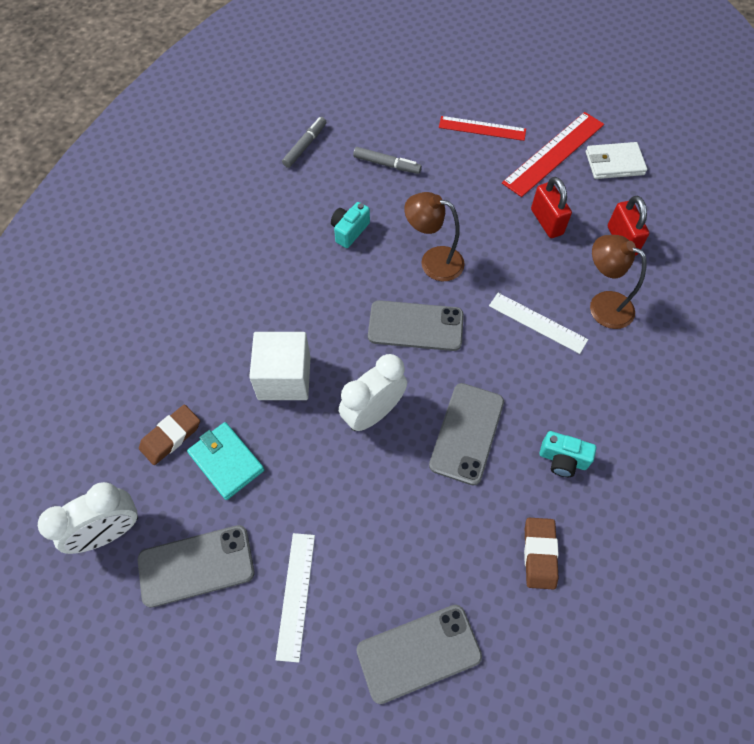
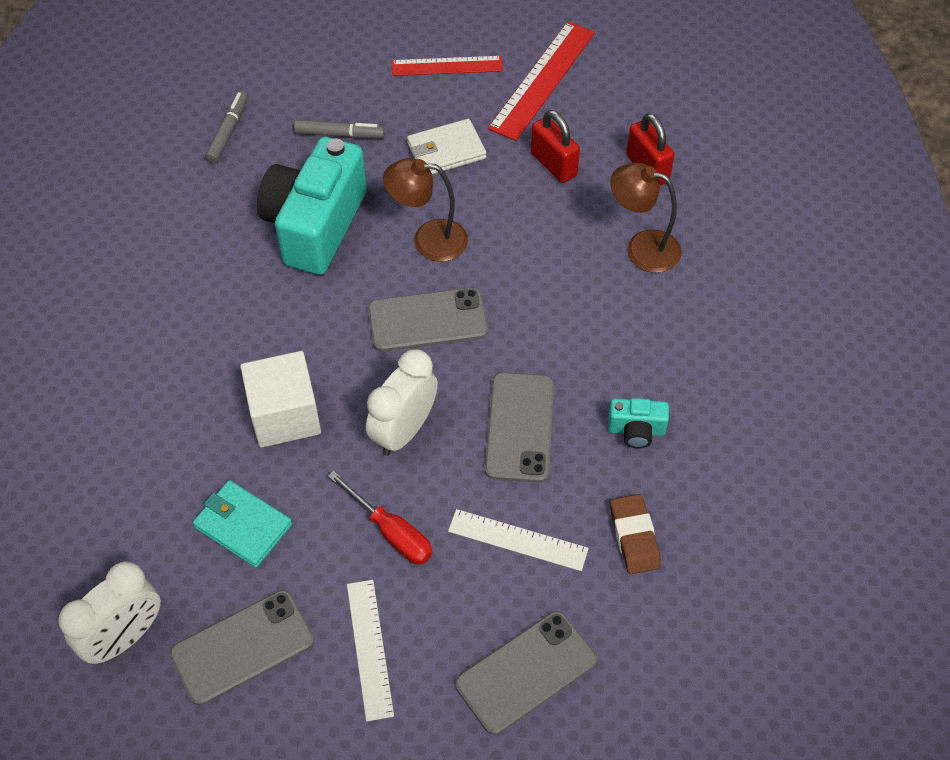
camera: 15 degrees left, 5 degrees down
brown eraser [139,405,200,465] -> none
turquoise camera [331,202,370,248] -> turquoise camera [257,137,367,275], size x2.29
white ruler [489,293,588,354] -> white ruler moved to [448,509,589,571]
white wallet [586,142,647,179] -> white wallet moved to [407,119,486,174]
none -> red screwdriver [328,471,432,565]

